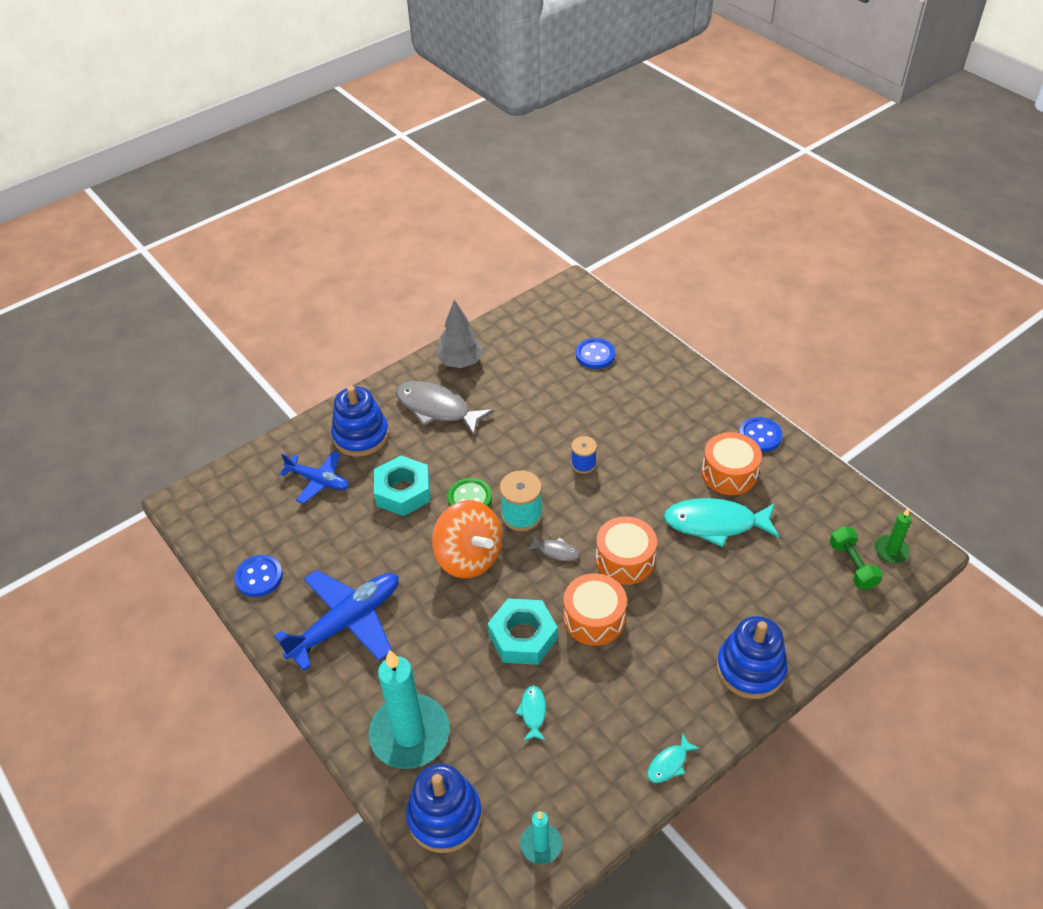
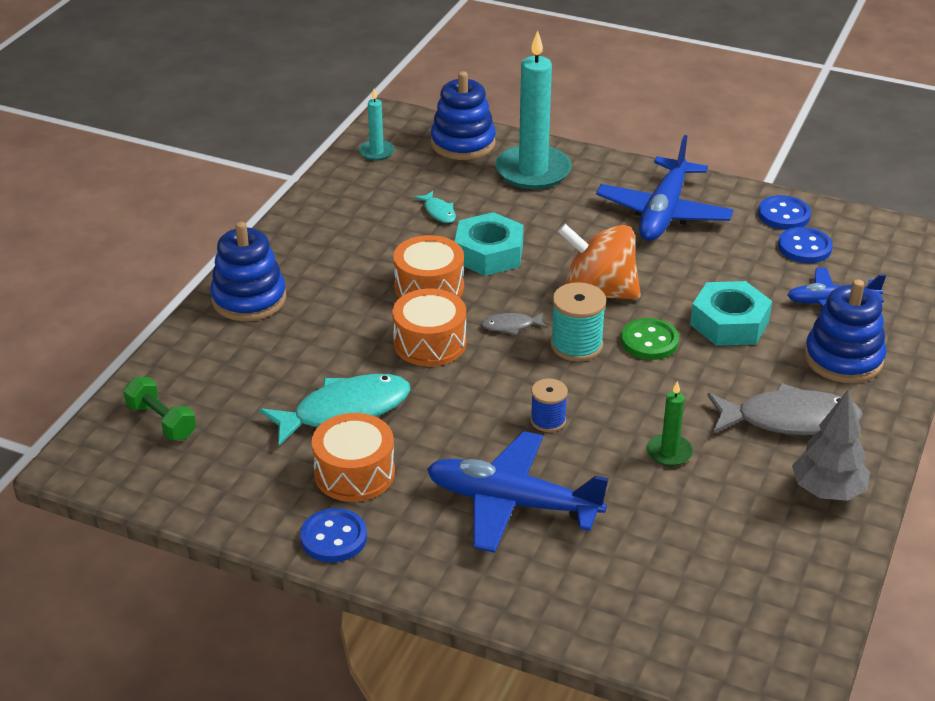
camera: 150 degrees right, 10 degrees down
blue button [576,338,615,369] -> blue button moved to [778,227,833,263]
turquoise fish [647,734,700,783] -> none
green candle [874,508,912,563] -> green candle moved to [647,381,693,466]
none -> blue plane [427,431,609,553]

